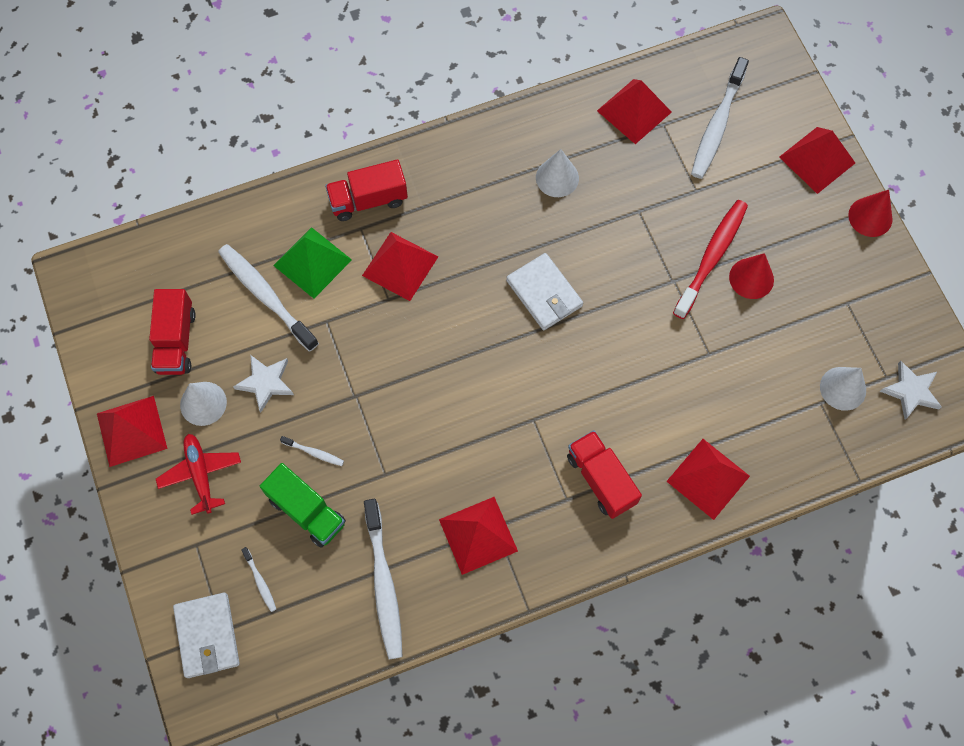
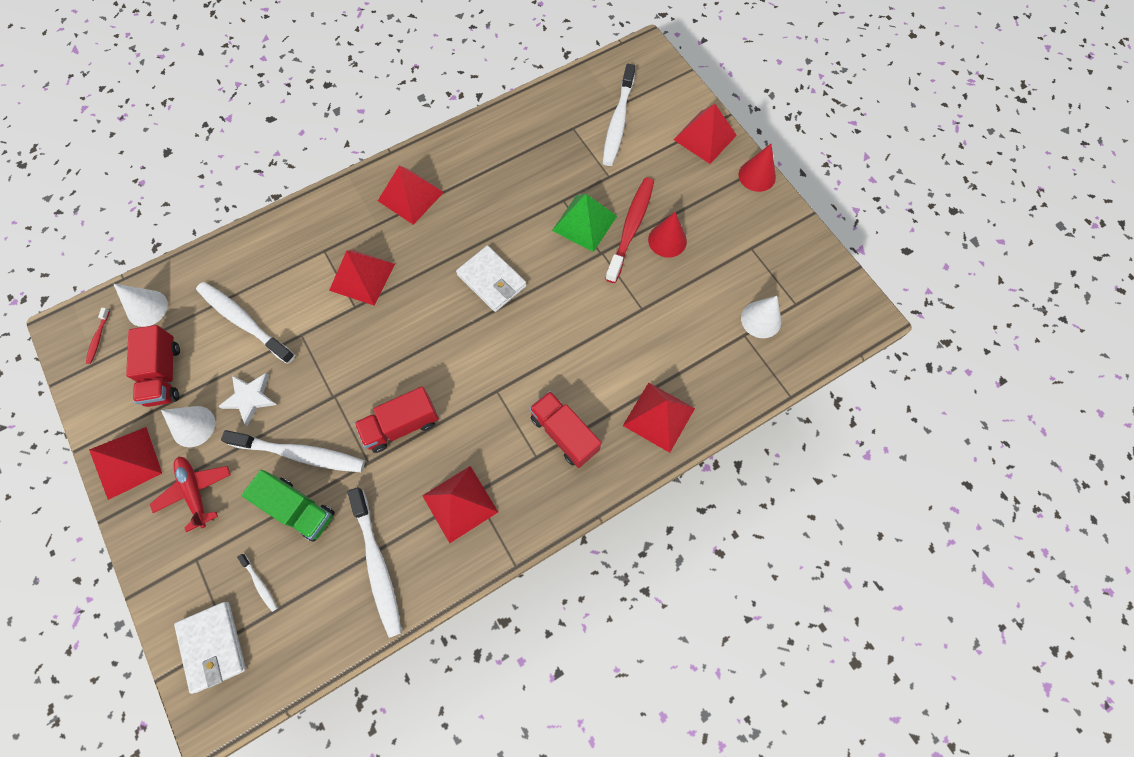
camera: 10 degrees left, 0 degrees up
green pyramid [273,227,352,299] -> green pyramid moved to [552,194,617,252]
white toothbrush [280,436,344,466] -> white toothbrush [221,430,365,472], size x2.27
red truck [325,159,408,221] -> red truck moved to [354,387,439,453]
white cone [536,149,579,197] -> white cone moved to [114,284,168,327]
red pyramid [597,79,672,144] -> red pyramid moved to [378,166,444,225]
white star [880,361,942,420] -> none
none -> red toothbrush [86,308,110,364]

